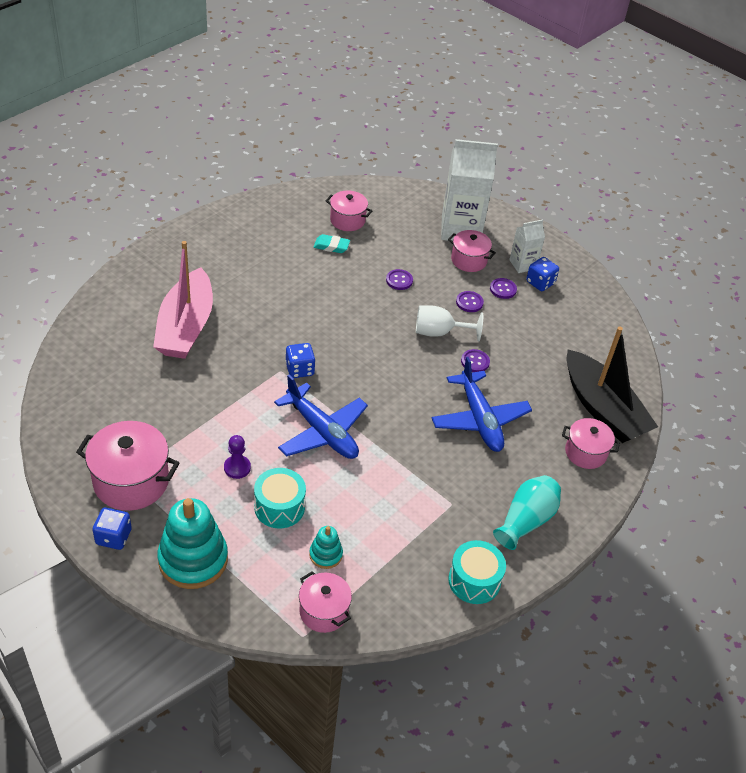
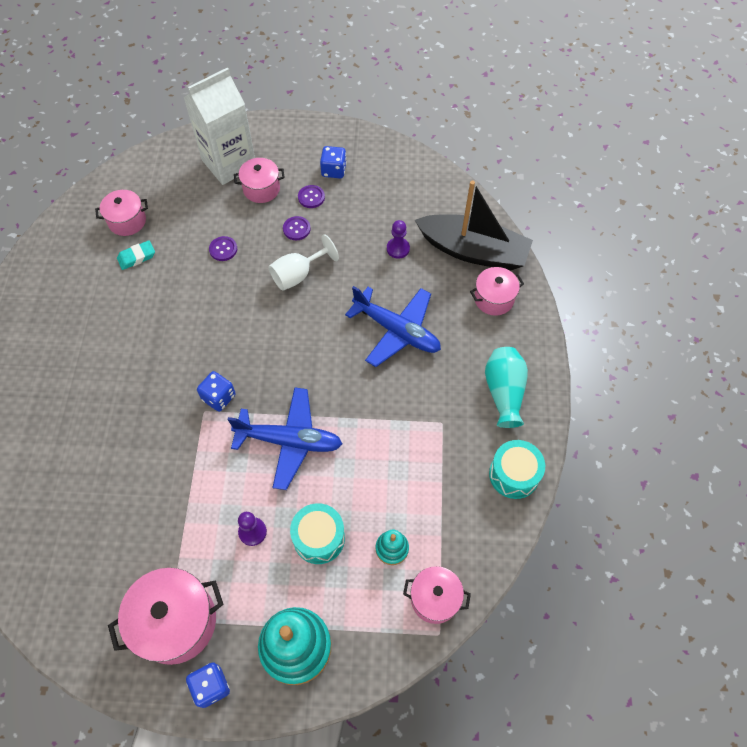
camera: 35 degrees left, 15 degrees up
pink boat [153,241,213,359] -> none
purple button [461,349,490,372] -> none
white carton [509,220,545,273] -> none
none -> purple pawn [387,220,410,259]

